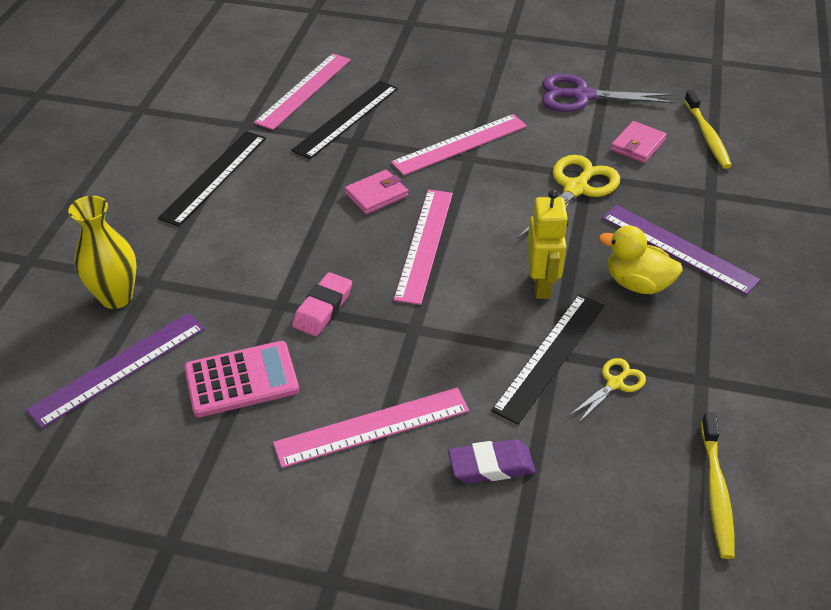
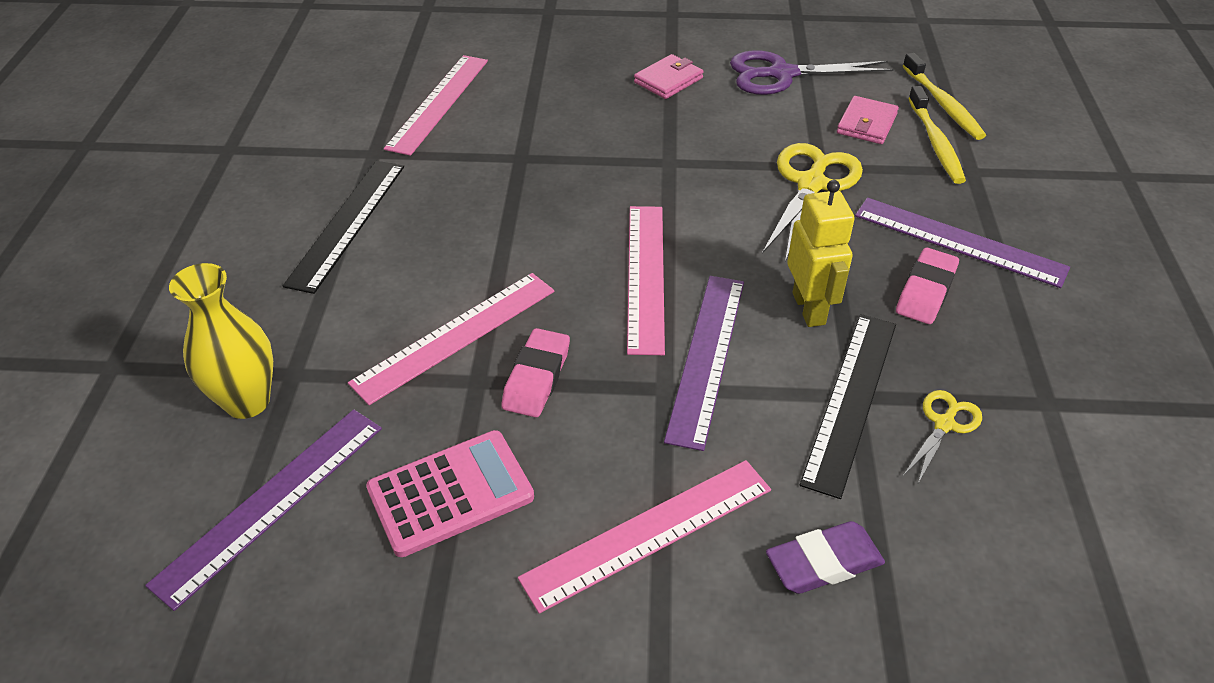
camera: 10 degrees left, 0 degrees up
black ruler [291,81,398,159] -> none
pink wallet [345,170,408,214] -> pink wallet moved to [634,54,704,99]
pink ruler [391,114,527,176] -> pink ruler moved to [348,273,555,405]
yellow duck [599,226,683,294] -> pink eraser [896,248,959,324]
yellow toothbrush [701,412,735,559] -> yellow toothbrush moved to [908,86,966,184]
none -> purple ruler [664,276,744,451]

